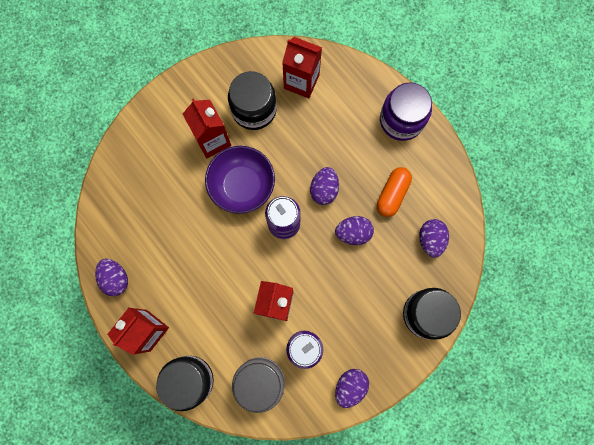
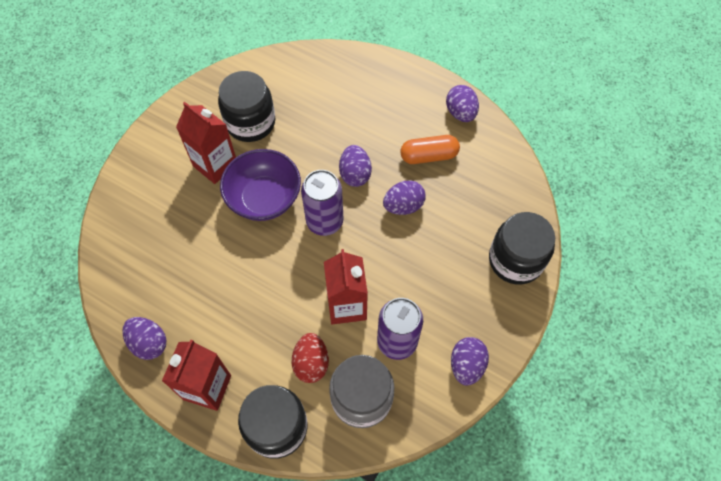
camera: 20 degrees left, 15 degrees down
red carton [282,37,322,98] -> none
orange capsule [377,167,412,217] -> orange capsule turned 75 degrees clockwise [400,135,460,164]
purple jar [380,82,432,141] -> none
purple egg [419,219,449,258] -> purple egg moved to [446,85,479,122]
none -> red egg [292,333,329,383]

